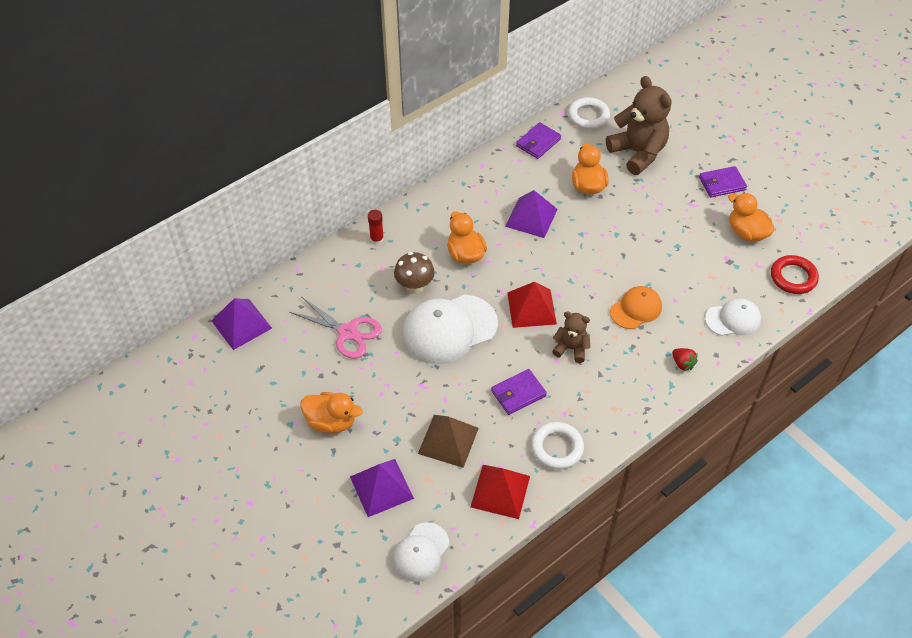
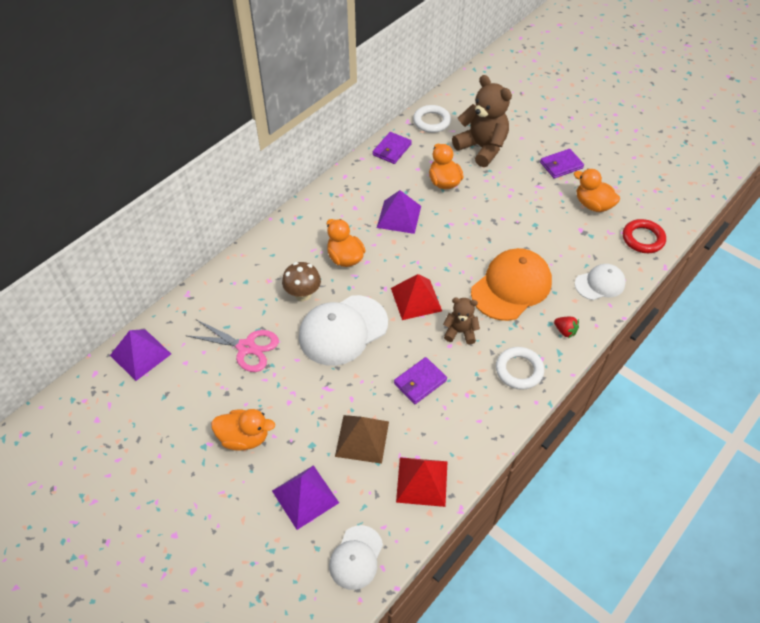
camera: 10 degrees left, 0 degrees up
red glue stick [368,210,384,245] -> none
white ring [531,422,584,470] -> white ring moved to [496,347,544,390]
orange cap [610,286,662,329] -> orange cap [471,248,552,321], size x1.74

